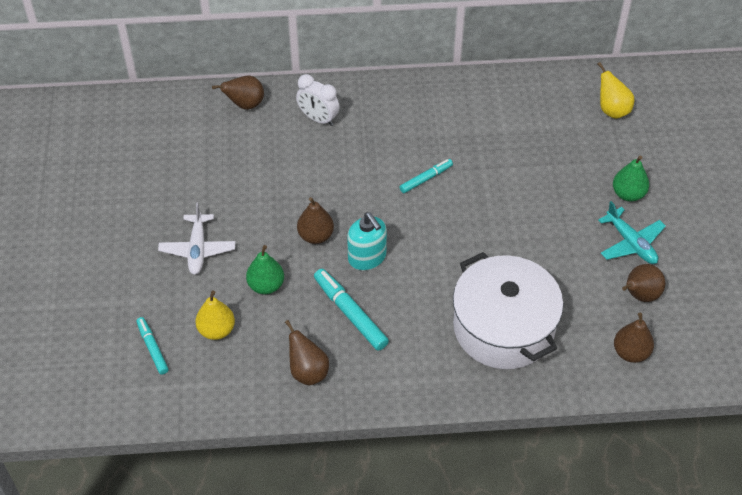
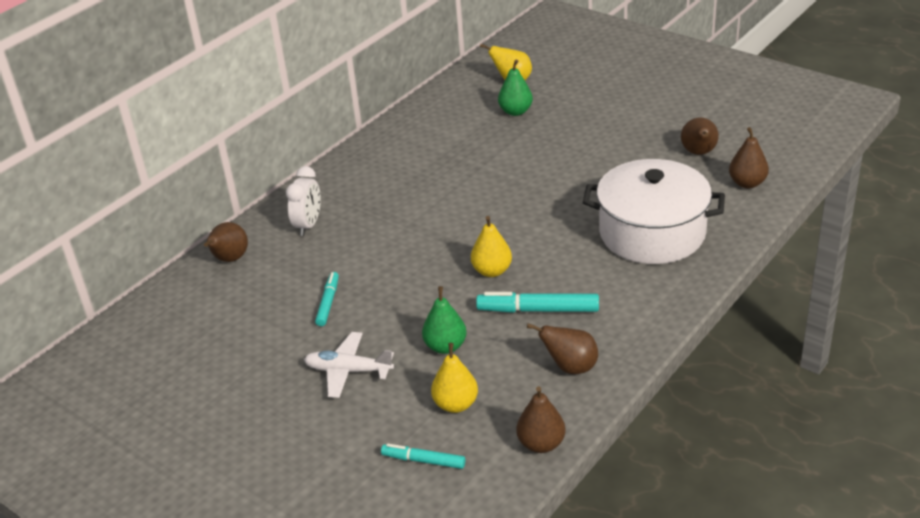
camera: 45 degrees left, 15 degrees down
white plane [158,203,235,275] -> white plane turned 150 degrees clockwise [304,332,394,398]
white clock [296,74,340,126] -> white clock turned 60 degrees counterclockwise [286,166,321,236]
brown pear [297,197,334,244] -> brown pear moved to [516,386,566,453]
turquoise soap dispenser [347,212,387,271] -> yellow pear [471,216,512,277]
turquoise marker [399,159,453,193] -> turquoise marker moved to [315,272,339,326]
turquoise plane [598,201,666,264] -> none
green pear [613,156,649,202] -> green pear moved to [498,60,533,116]

